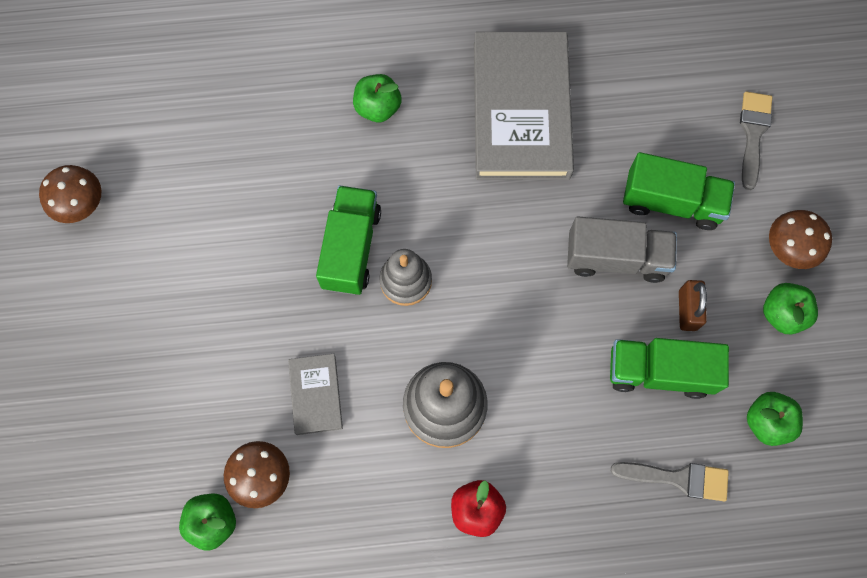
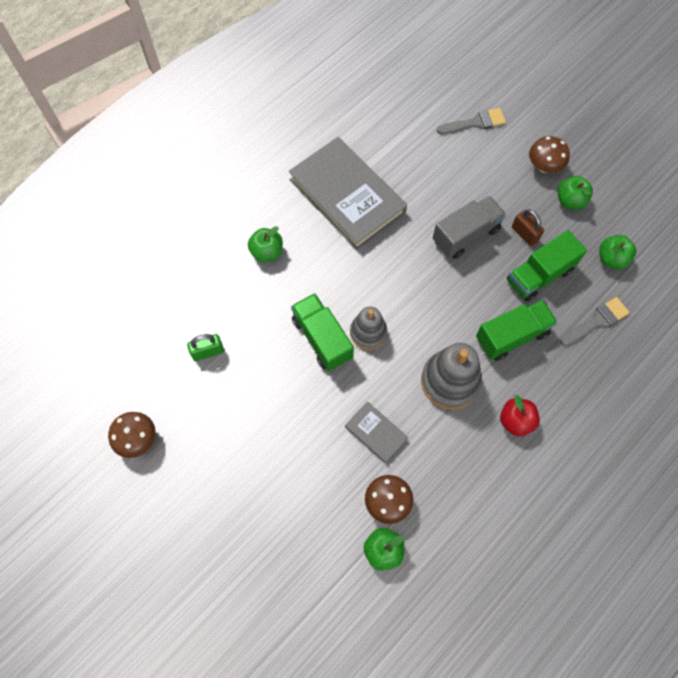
camera: 40 degrees left, 5 degrees down
green truck [623,152,735,230] -> green truck moved to [476,300,558,361]
grey brush [740,91,772,190] -> grey brush turned 105 degrees clockwise [437,108,506,134]
none -> green padlock [187,334,224,361]

